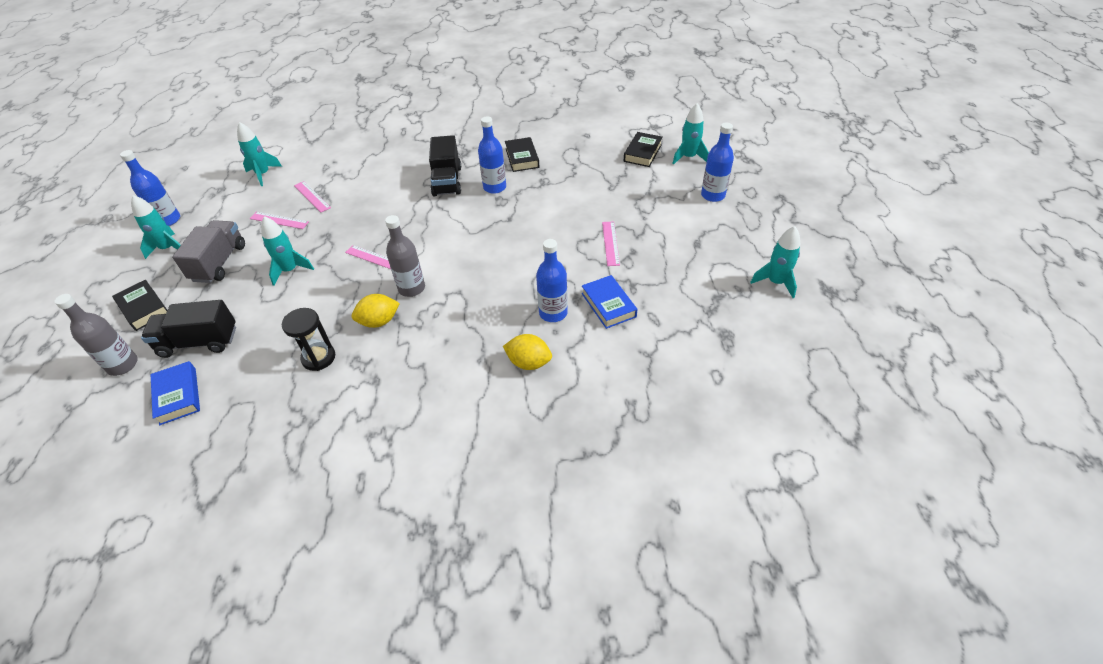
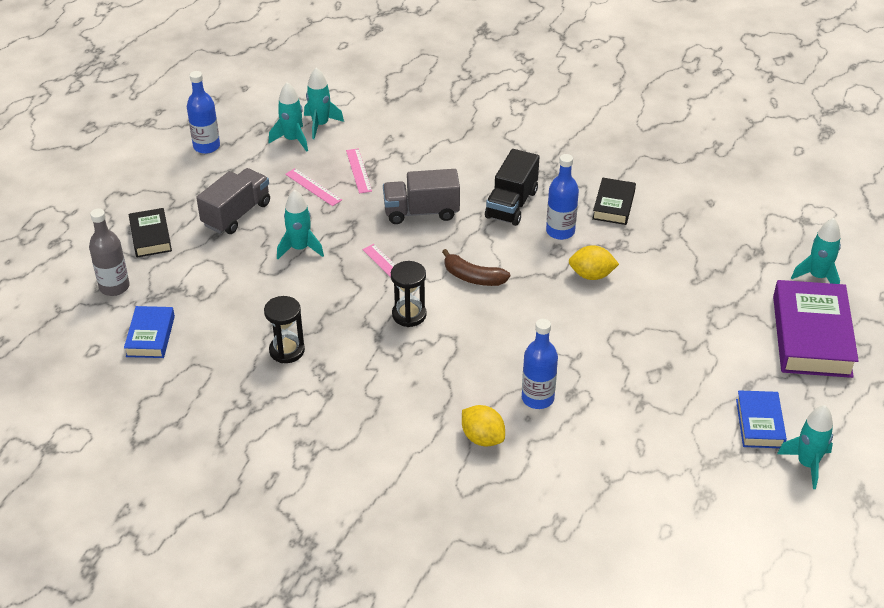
camera: 25 degrees right, 5 degrees down
turquoise rocket [131,195,181,259] -> turquoise rocket moved to [269,82,308,152]
black truck [141,300,236,358] -> none
yellow lemon [352,294,400,328] -> yellow lemon moved to [569,245,619,280]
grey bottle [385,215,425,297] -> black hourglass [391,261,427,327]
blue book [582,275,638,329] -> blue book moved to [736,390,787,448]
pink ruler [602,221,620,266] -> none
black book [624,132,663,167] -> none
blue bottle [701,122,734,202] -> purple book [773,280,859,378]
none -> grey truck [383,169,460,224]
none -> brown banana [442,249,510,286]

